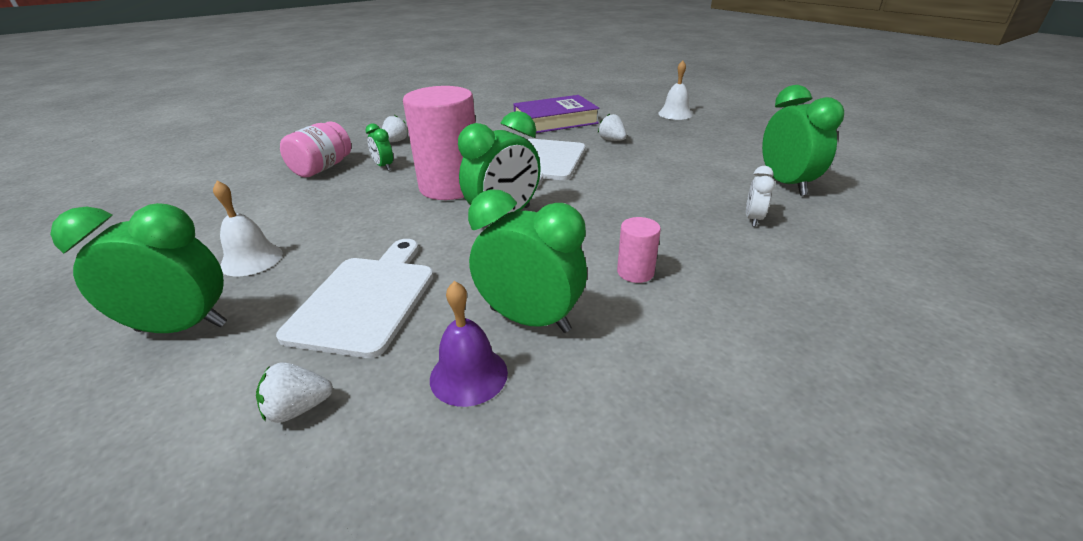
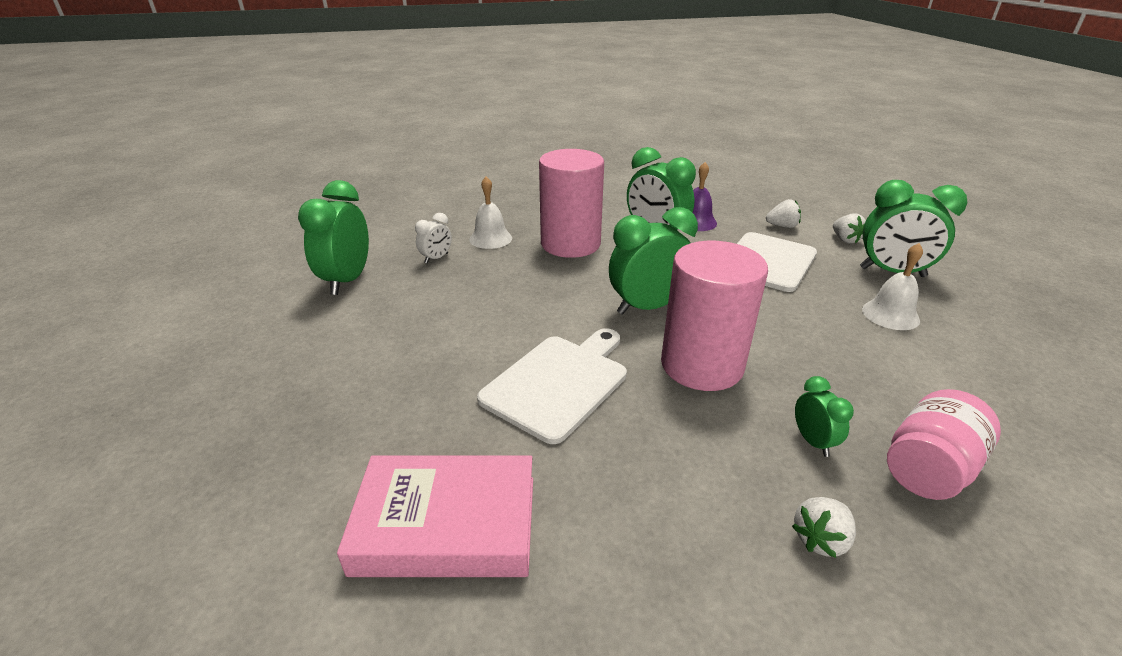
camera: 160 degrees left, 0 degrees up
purple book [514,95,600,133] -> pink book [337,456,533,577]
white strawberry [598,114,627,141] -> white strawberry moved to [833,213,866,243]
pink cylinder [617,217,661,283] -> pink cylinder [539,149,604,258], size x2.27
white bell [658,61,693,120] -> white bell moved to [469,176,512,249]

